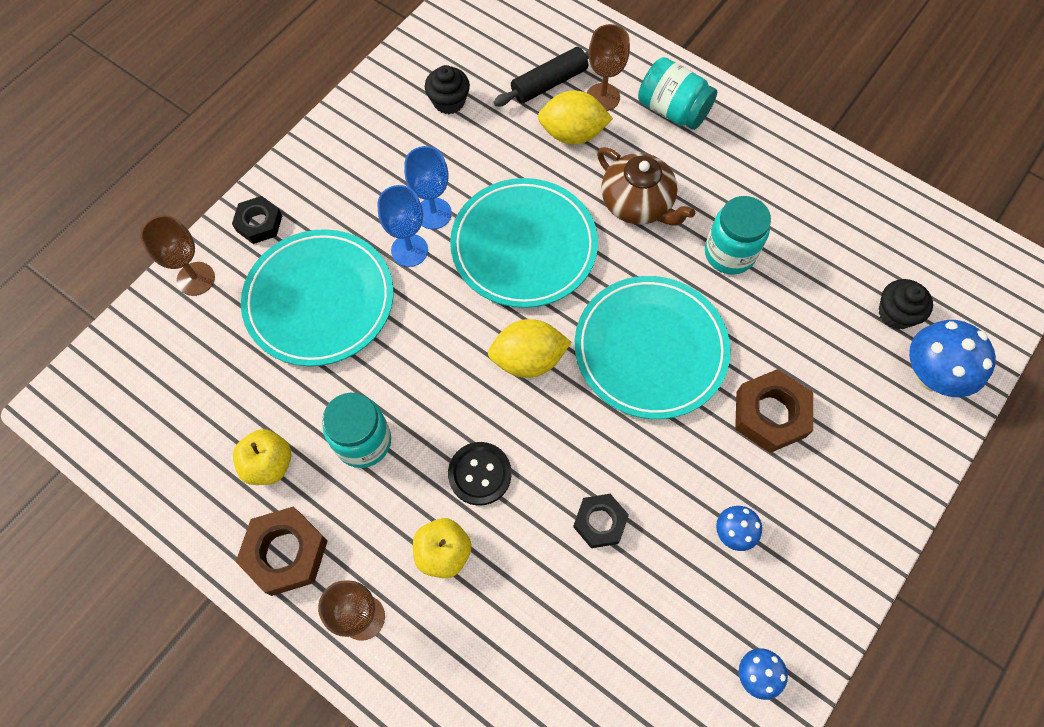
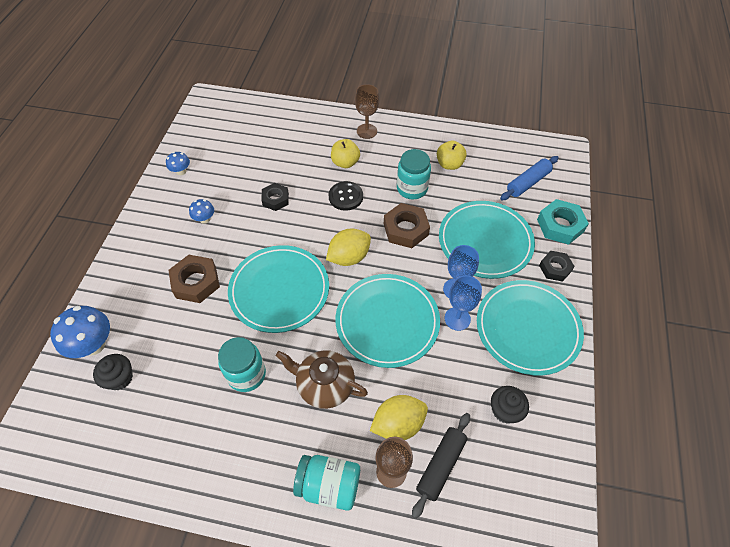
camera: 155 degrees right, 10 degrees down
brown goblet [140,215,215,296] -> turquoise nut [537,199,589,245]
brown nut [236,507,328,596] -> brown nut moved to [384,203,430,248]
none -> turquoise plate [477,280,584,376]
none -> blue rolling pin [500,156,559,200]

